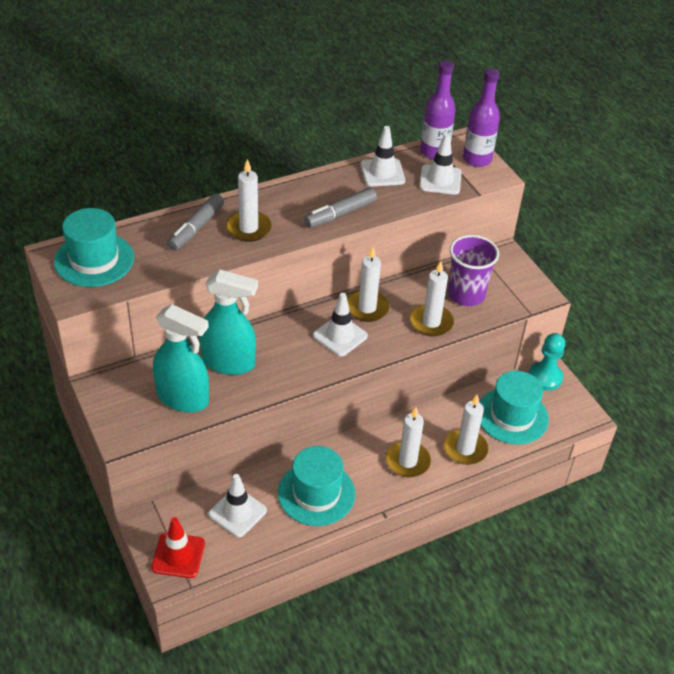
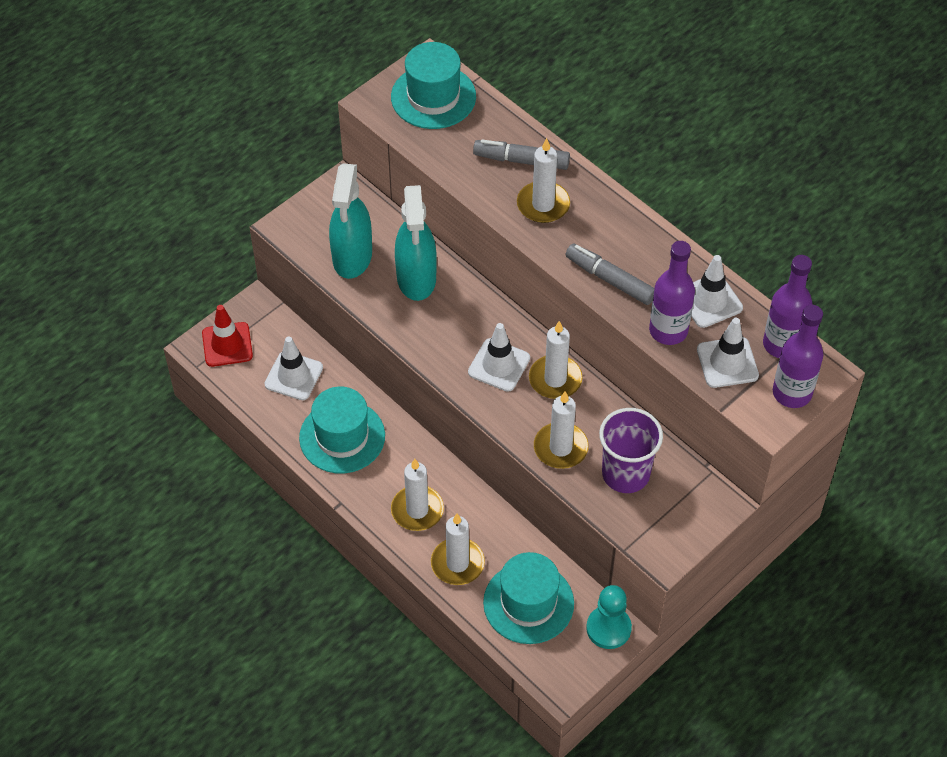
camera: 75 degrees right, 10 degrees up
none -> purple bottle [649,241,695,345]

